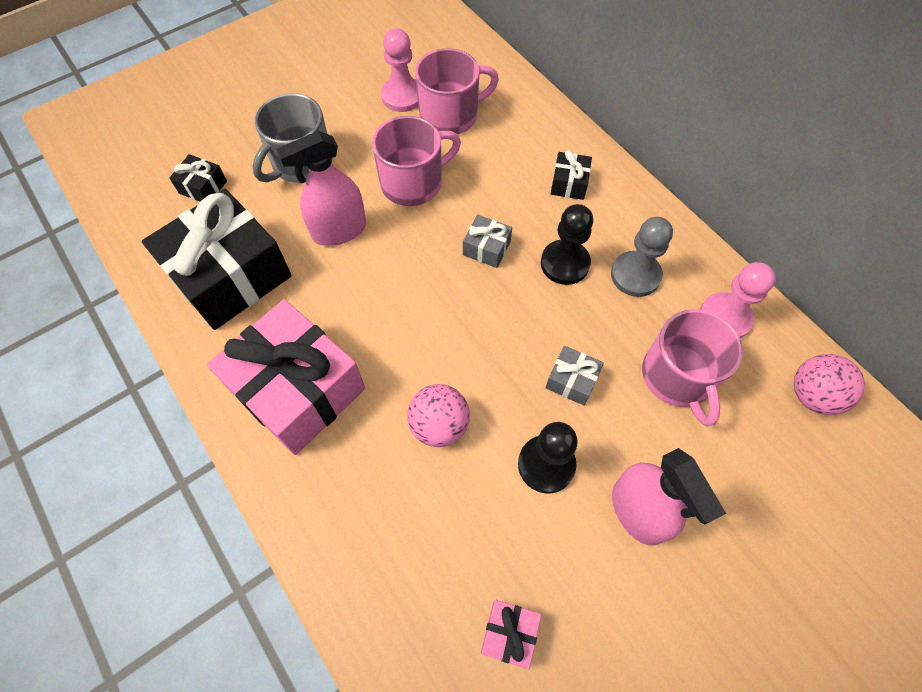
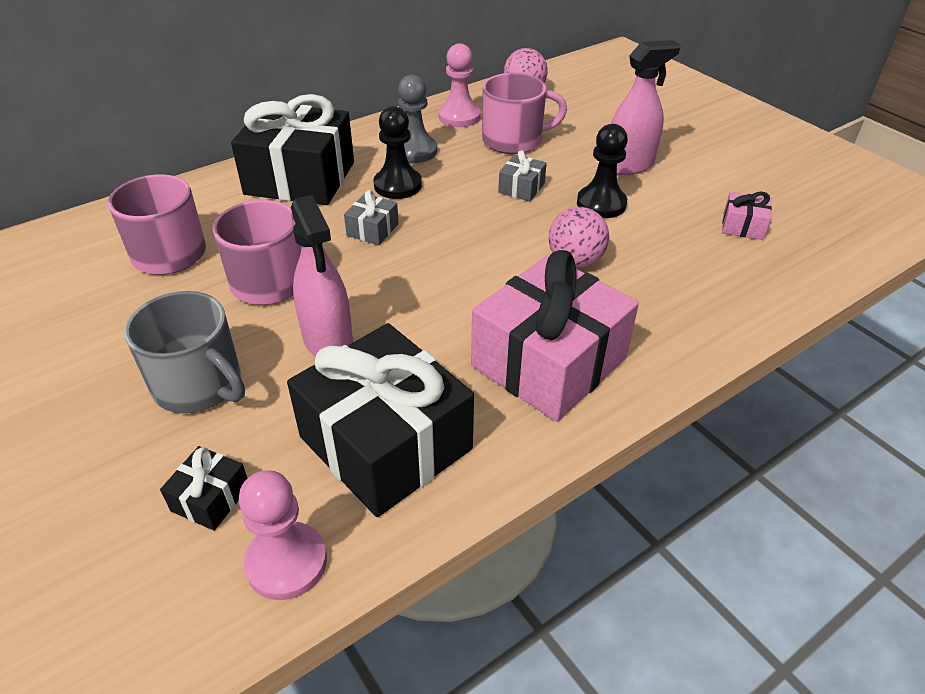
camera: 90 degrees left, 20 degrees down
pink pawn [381,28,418,112] -> pink pawn moved to [239,470,327,600]
black gift [551,150,592,200] -> black gift [231,94,354,205], size x2.38

